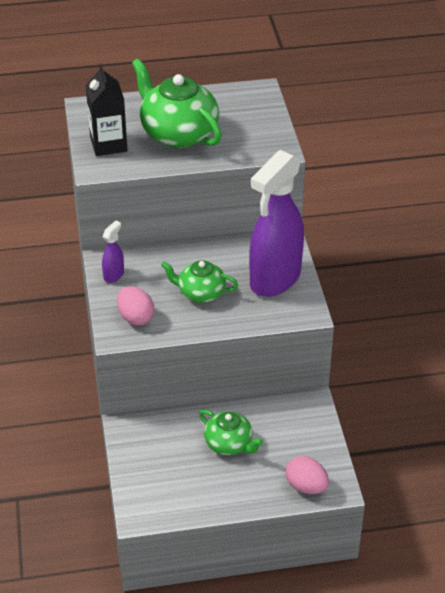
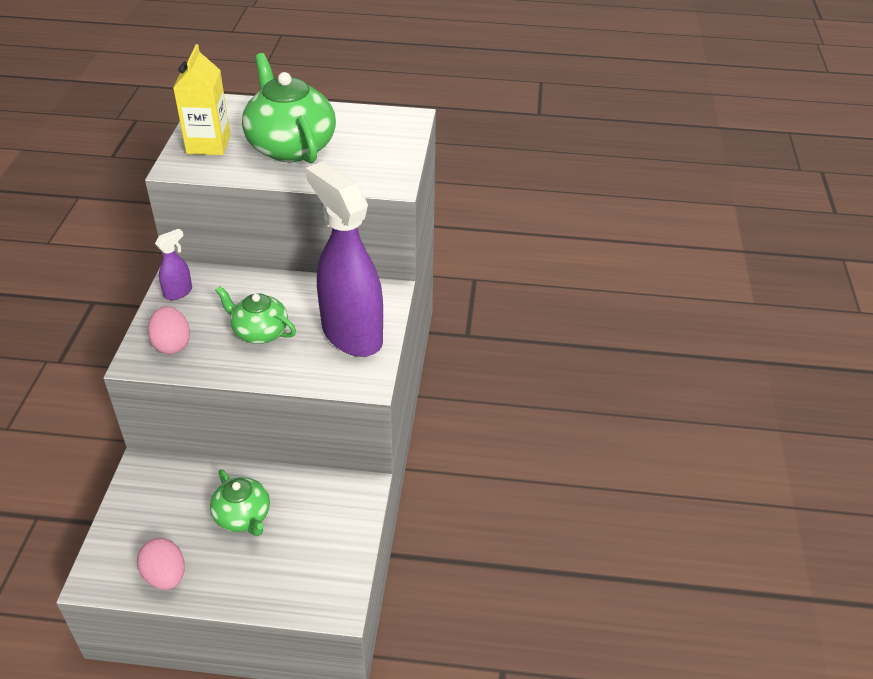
camera: 15 degrees right, 0 degrees up
black carton [85,64,128,156] -> yellow carton [173,44,230,155]
purple spray bottle [249,150,304,297] -> purple spray bottle turned 90 degrees clockwise [306,161,383,357]
pink egg [285,456,329,494] -> pink egg moved to [137,538,185,590]

